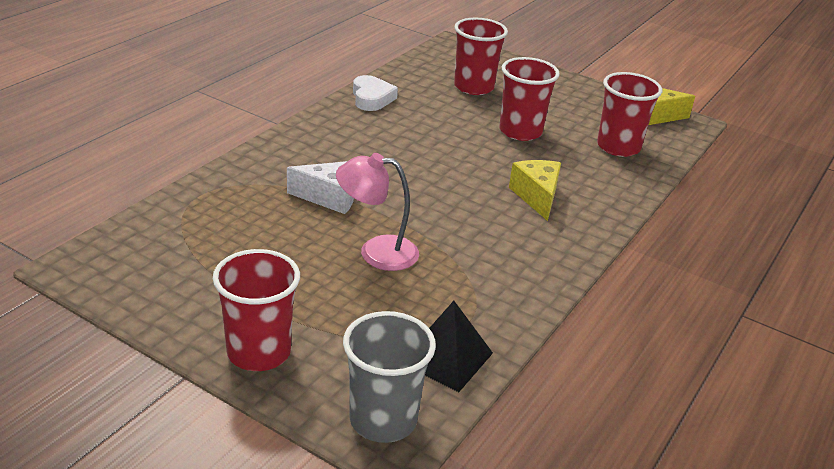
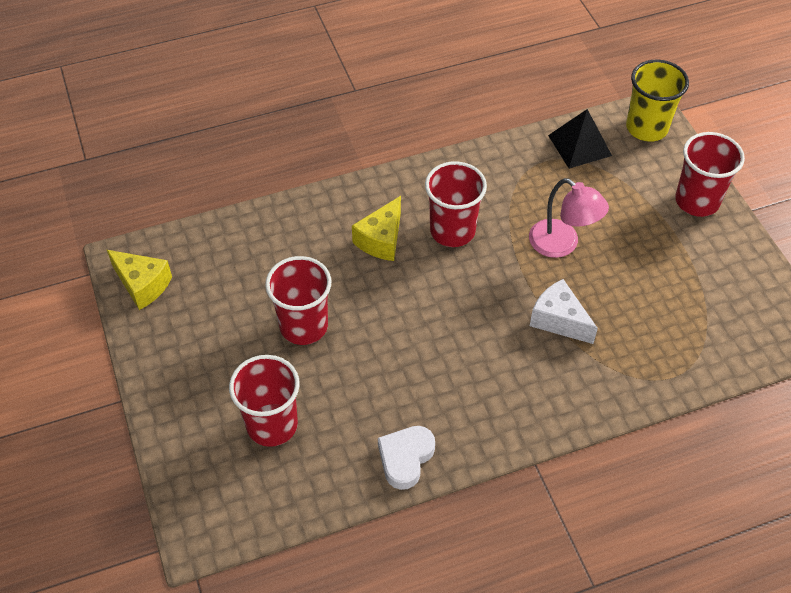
camera: 140 degrees left, 20 degrees up
grey cup [343,311,436,443] -> yellow cup [626,60,689,142]
red cup [597,72,662,157] -> red cup moved to [425,161,487,247]

